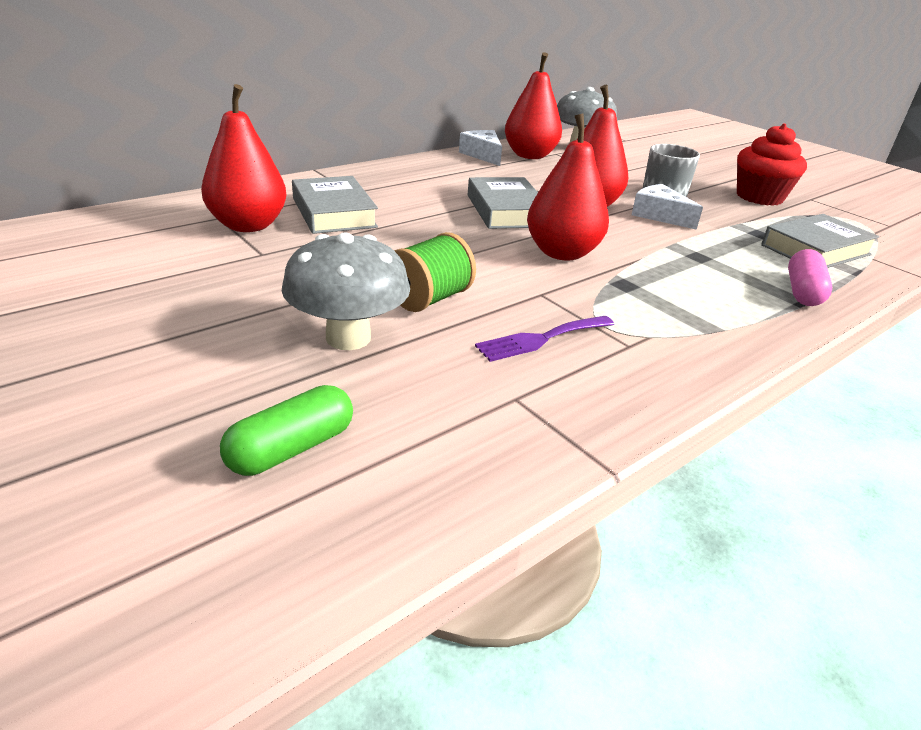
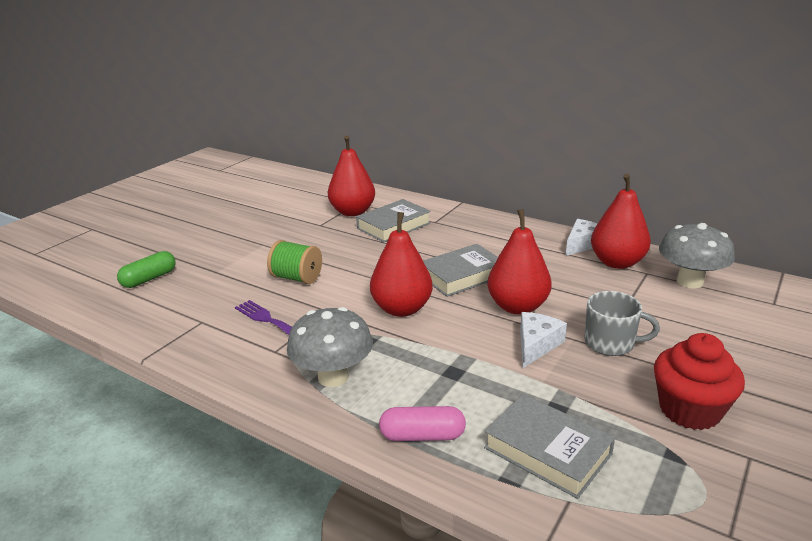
camera: 75 degrees right, 5 degrees down
green capsule [220,385,353,476] -> green capsule turned 75 degrees counterclockwise [117,251,176,288]
grey mushroom [282,232,410,350] -> grey mushroom moved to [287,307,373,387]

